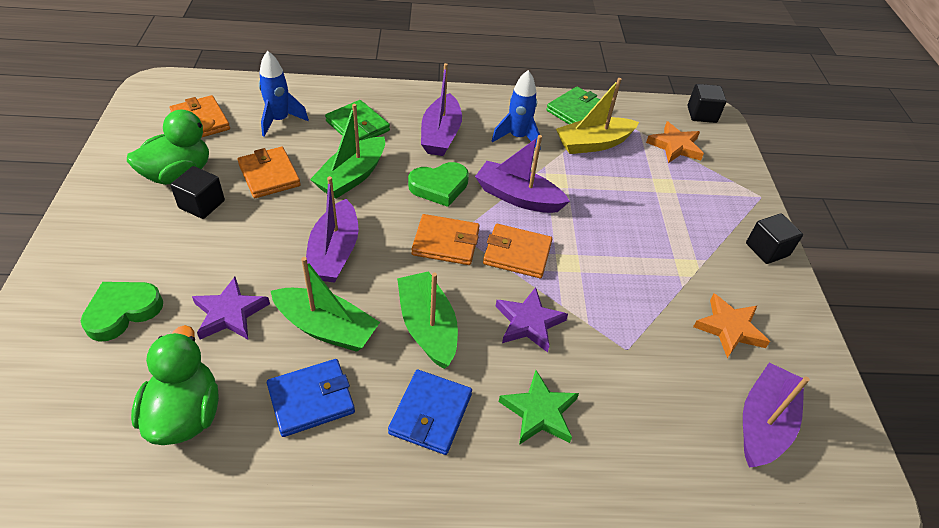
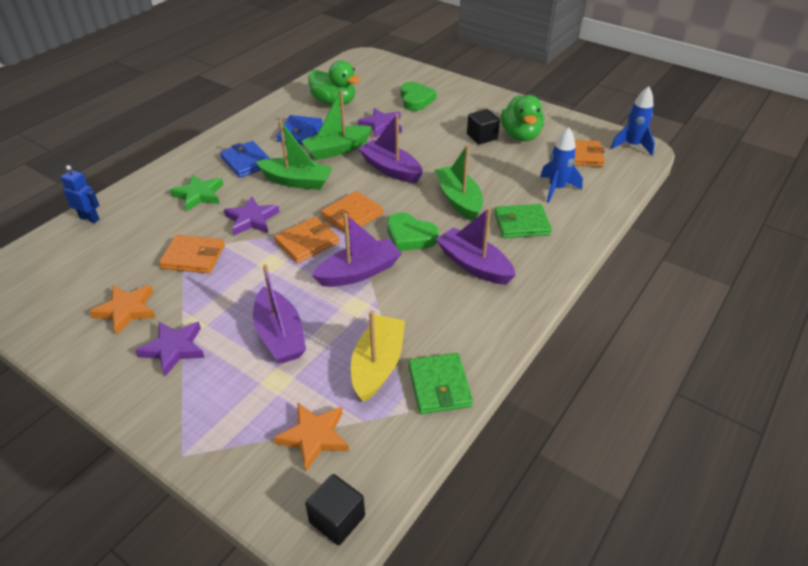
camera: 130 degrees right, 5 degrees down
orange wallet [237,147,301,198] -> orange wallet moved to [159,235,225,274]
green heart [408,162,469,207] -> green heart turned 75 degrees counterclockwise [387,212,439,251]
blue rocket [492,70,541,147] -> blue rocket moved to [610,86,655,156]
purple boat [743,363,810,467] -> purple boat moved to [253,264,306,364]
black cube [746,213,803,264] -> none
none -> blue robot [61,165,100,223]
none -> purple star [135,322,205,376]

